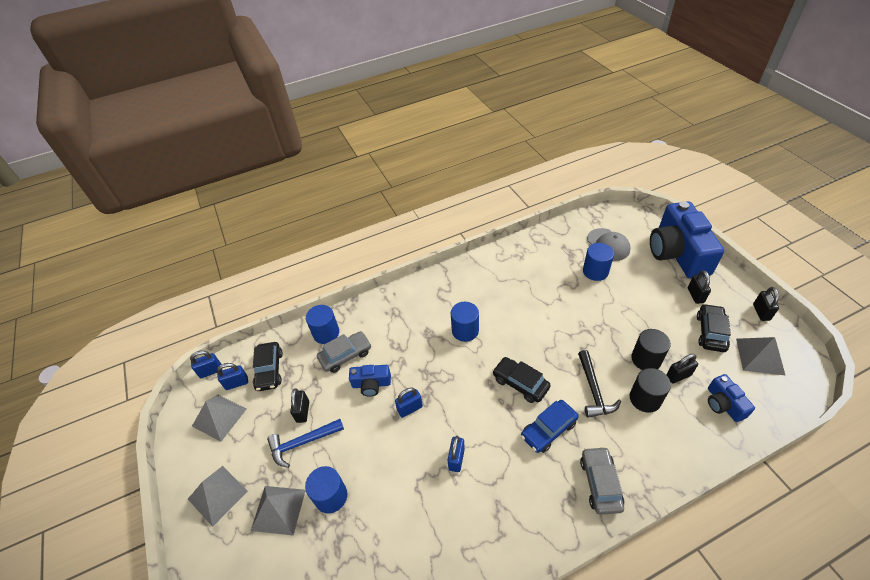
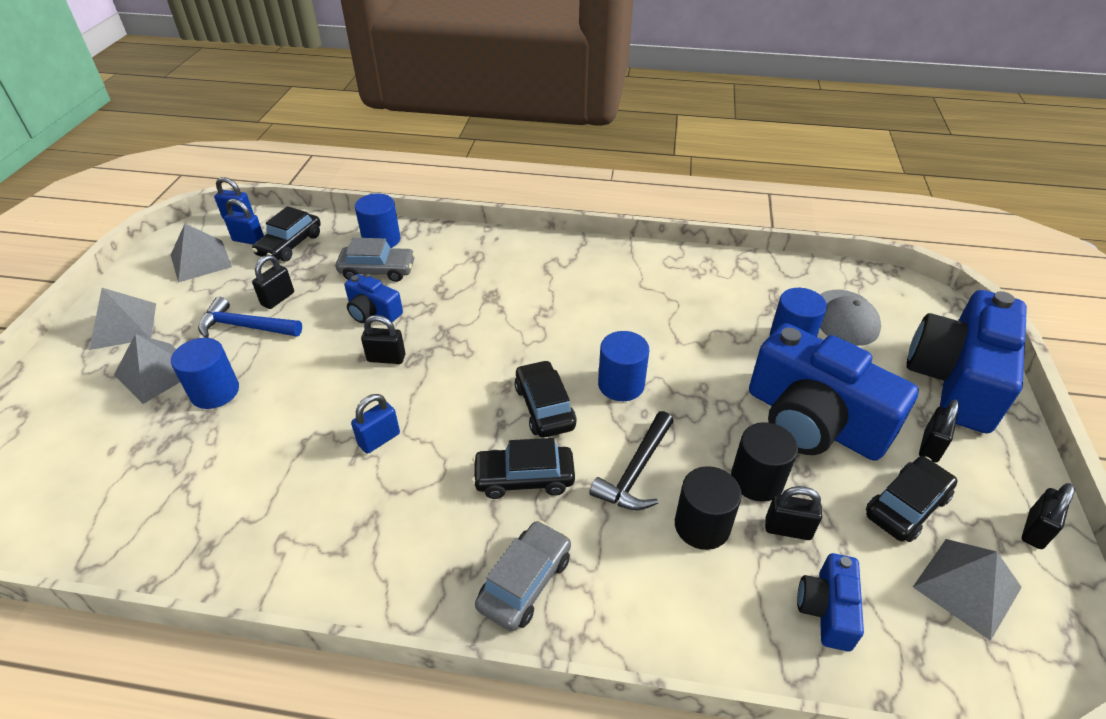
camera: 30 degrees right, 5 degrees down
blue padlock [395,387,423,418] -> black padlock [361,315,405,364]
blue cylinder [451,302,479,342] -> blue cylinder moved to [598,331,649,401]
blue car [521,400,578,453] -> black car [472,438,575,499]
none -> blue camera [749,323,919,461]

